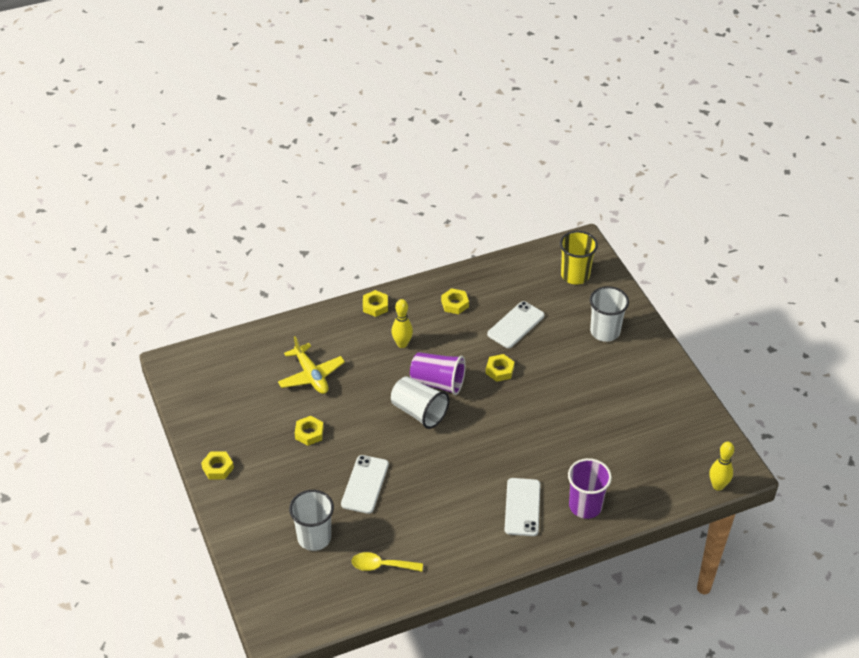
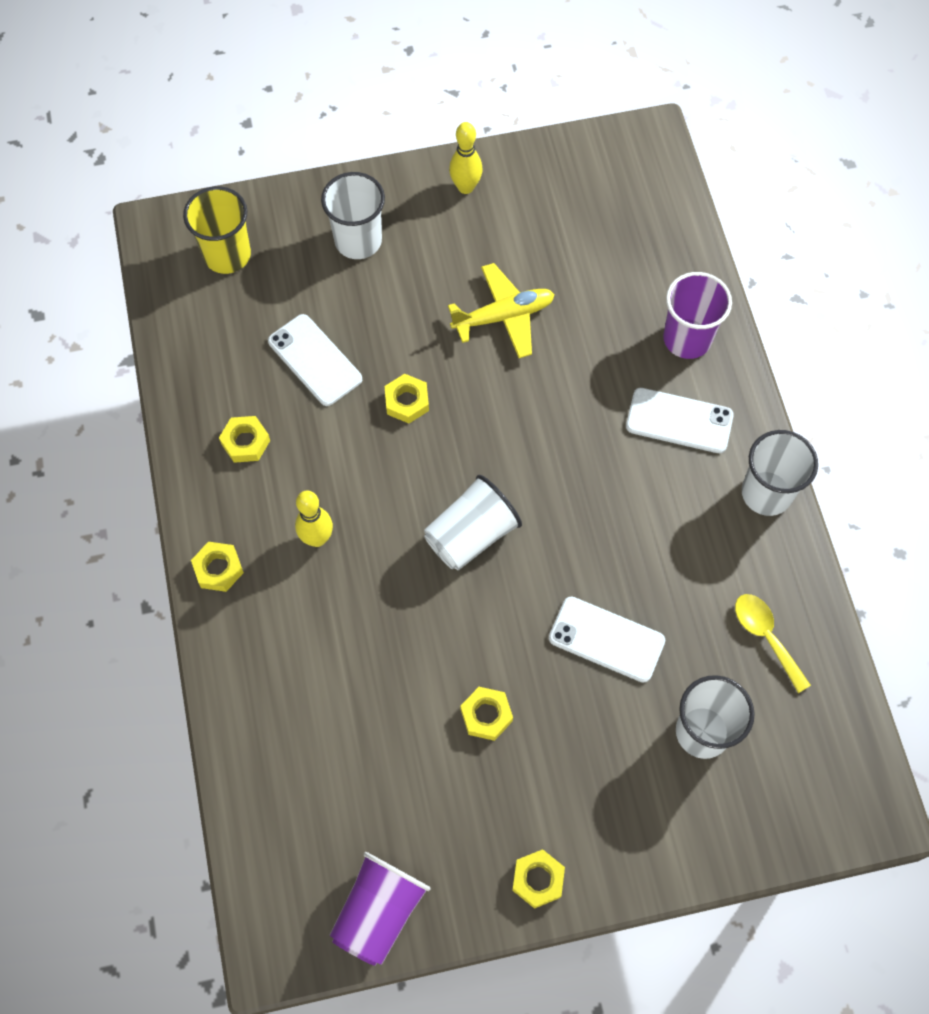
camera: 80 degrees left, 20 degrees up
yellow plane [278,336,345,394] -> yellow plane moved to [448,263,555,358]
yellow spoon [352,552,423,572] -> yellow spoon turned 135 degrees clockwise [735,594,811,693]
purple cup [410,352,466,395] -> purple cup moved to [330,852,431,966]
yellow bowling pin [709,442,734,491] -> yellow bowling pin moved to [449,122,483,194]
none -> white cup [742,430,818,516]

